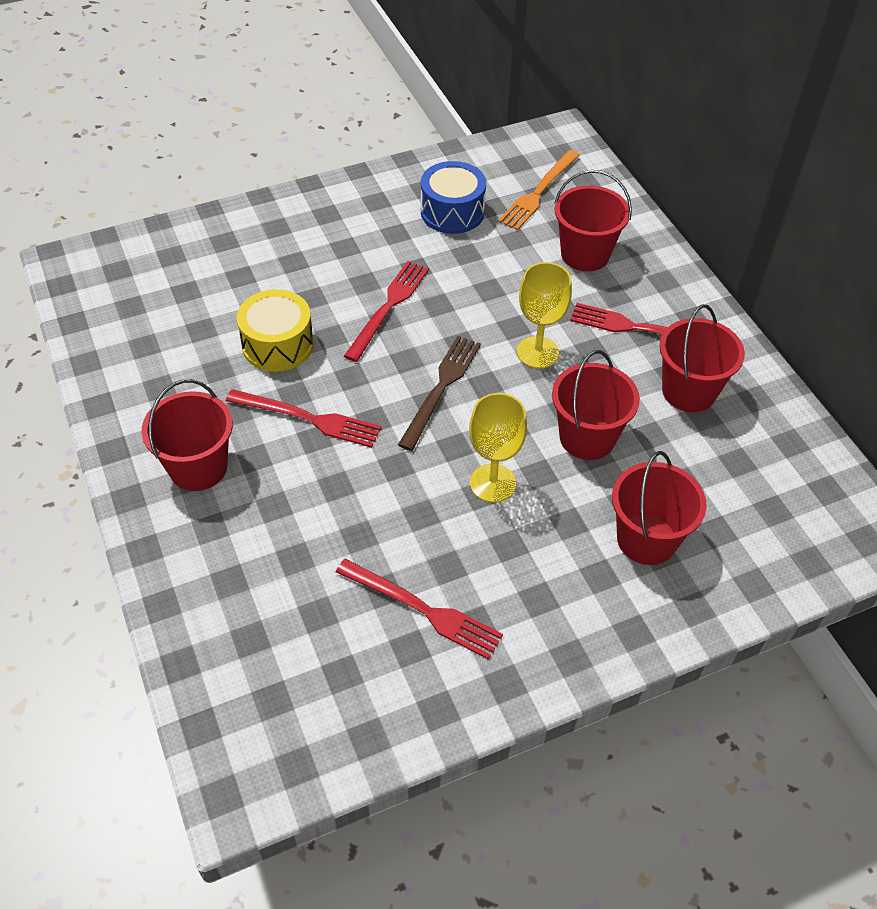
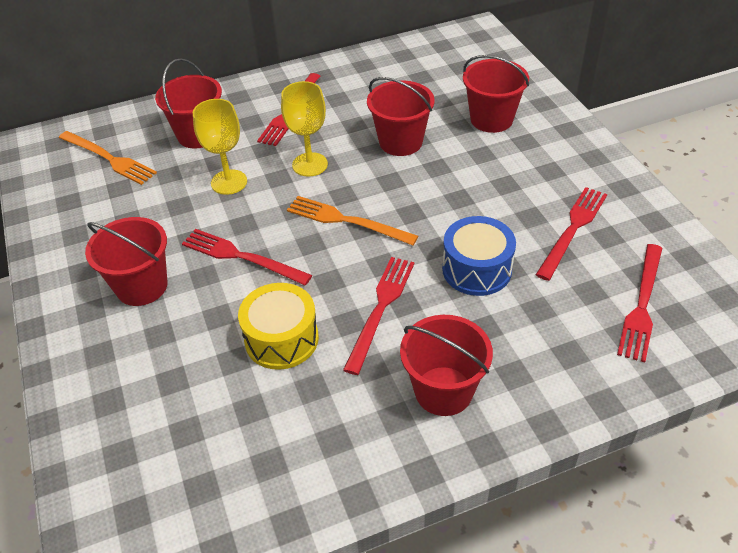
camera: 85 degrees left, 5 degrees down
brown fork [398,336,481,451] -> orange fork [287,196,418,245]
blue drum [421,161,486,234] -> blue drum moved to [442,216,516,296]
yellow goblet [469,393,527,502] -> yellow goblet moved to [193,99,247,195]
red bucket [659,305,745,412] -> red bucket moved to [85,217,167,306]
none -> red fork [617,244,662,362]

